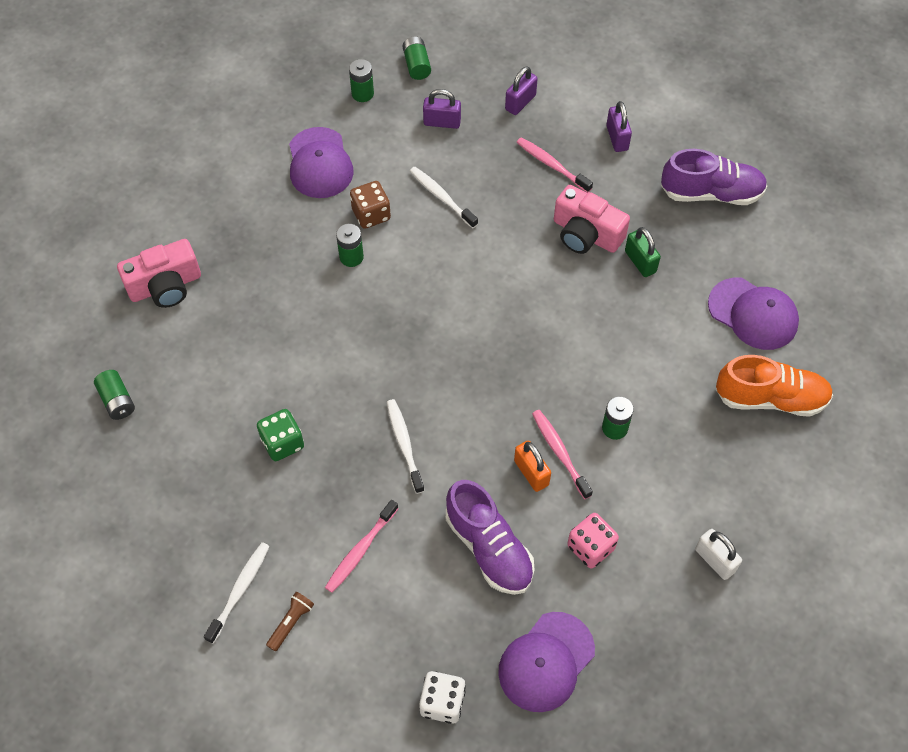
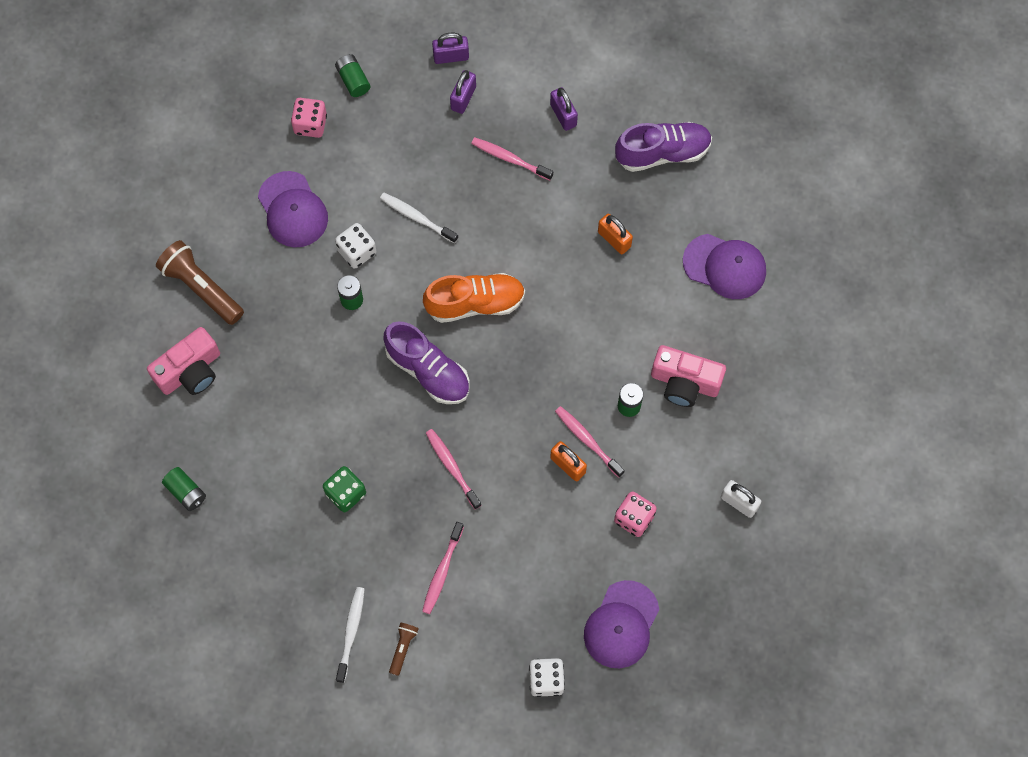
camera: 15 degrees left, 10 degrees up
green battery [349,59,374,102] -> pink dice [291,98,327,138]
brown dice [350,181,391,229] -> white dice [335,223,376,269]
white toothbrush [387,399,425,494] -> pink toothbrush [426,429,481,509]
purple padlock [423,89,461,129] -> purple padlock moved to [432,33,469,64]
purple shoe [446,480,534,595] -> purple shoe moved to [384,321,470,404]
pink camera [554,185,630,254] -> pink camera moved to [651,345,726,407]
green padlock [625,227,661,277] -> orange padlock [598,214,633,254]
orange shoe [716,355,833,417] -> orange shoe moved to [423,273,525,323]
none -> brown flashlight [156,240,244,325]

